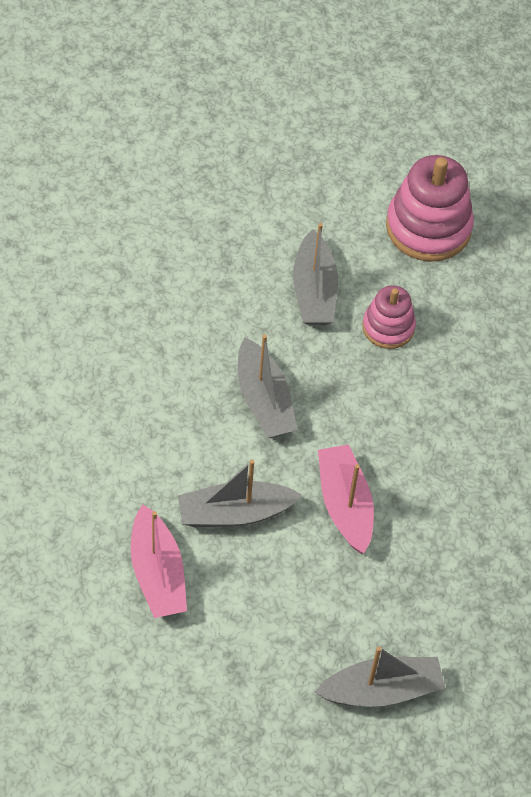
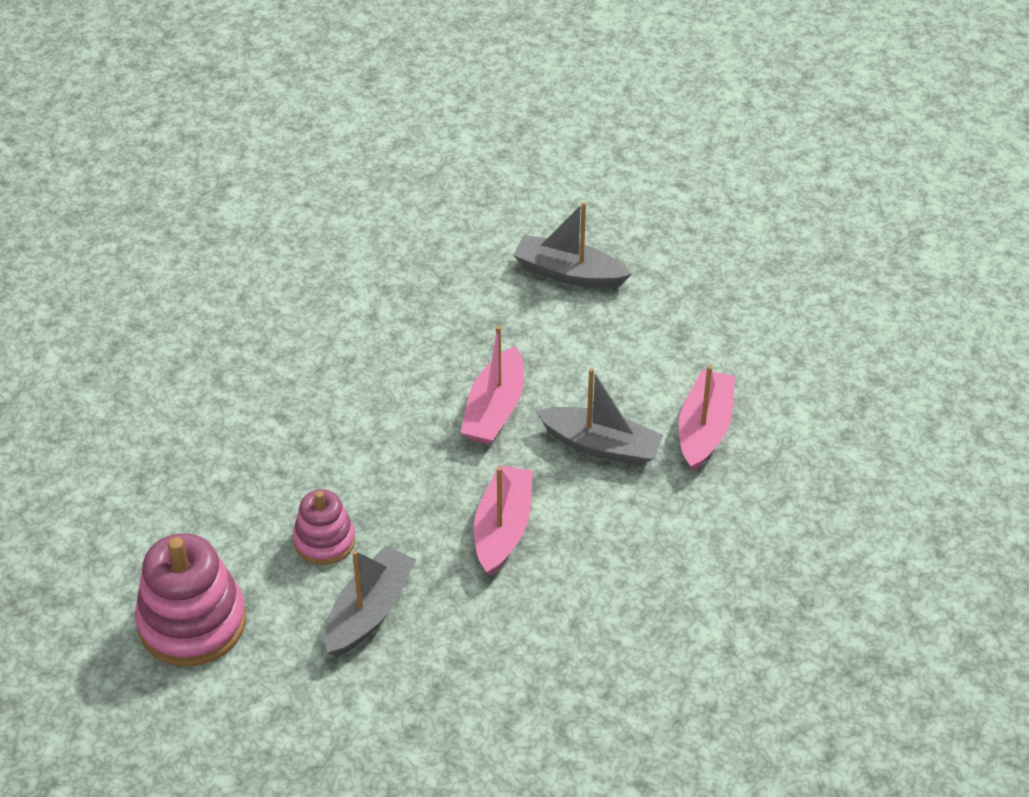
camera: 145 degrees left, 10 degrees down
grey boat [238,334,298,438] -> pink boat [474,465,533,576]

